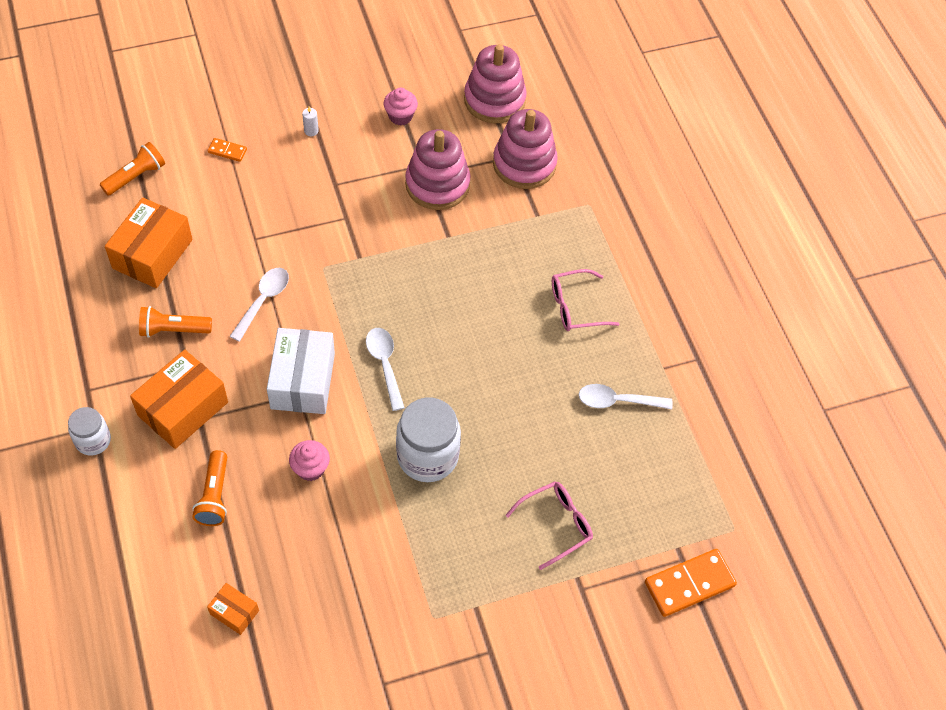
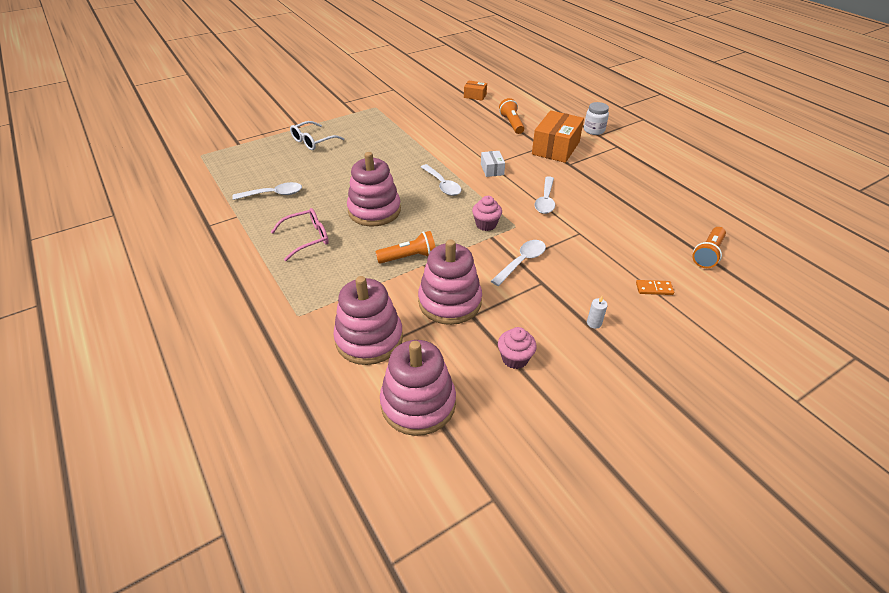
camera: 170 degrees right, 15 degrees down
orange box [105,197,193,288] -> none
orange flashlight [139,306,212,337] -> orange flashlight moved to [375,231,435,264]
white box [267,328,335,414] -> white box [481,151,505,177], size x0.50
pink cupcake [289,440,330,481] -> pink cupcake moved to [472,196,502,231]
white jar [396,398,461,482] -> none
pink glasses [505,481,593,570] -> white glasses [290,121,344,150]
orange domino [645,549,737,617] -> none
none -> pink stacking toy [347,152,401,226]
none -> white spoon [491,240,546,286]

